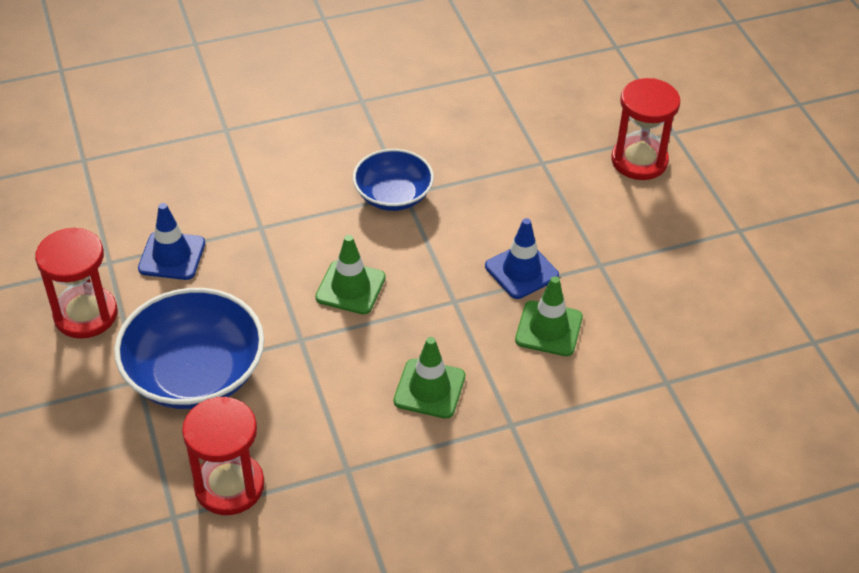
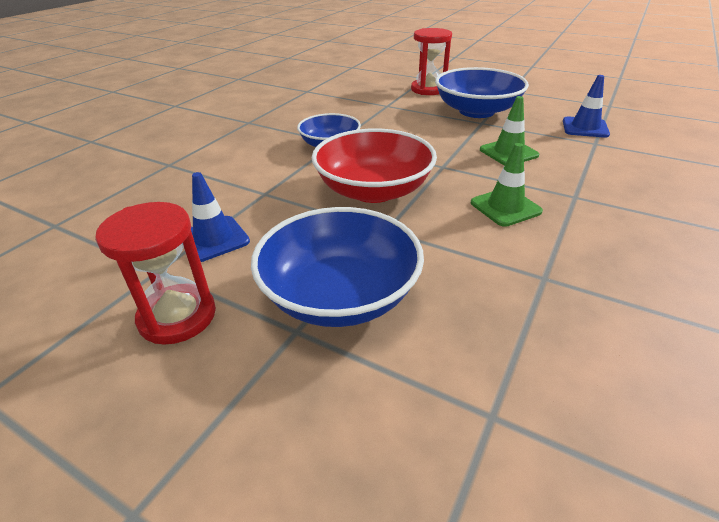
camera: 40 degrees left, 10 degrees down
red hourglass [182,397,264,515] -> none
green traffic cone [315,235,386,314] -> red bowl [312,129,437,203]
blue traffic cone [485,218,559,299] -> blue traffic cone moved to [563,75,610,138]
none -> blue bowl [435,67,529,118]

